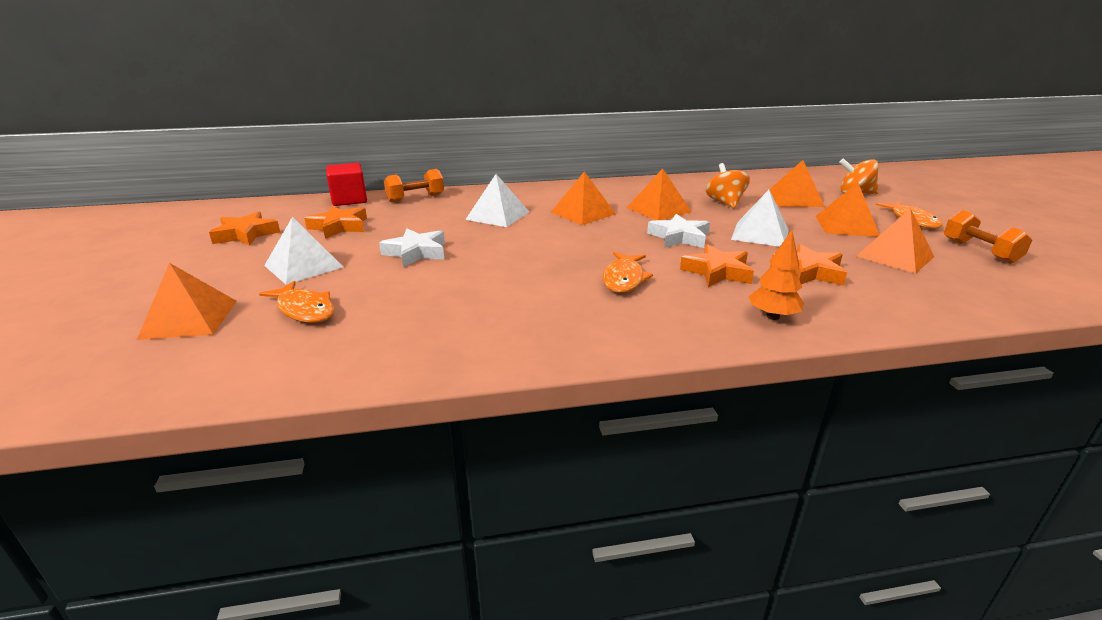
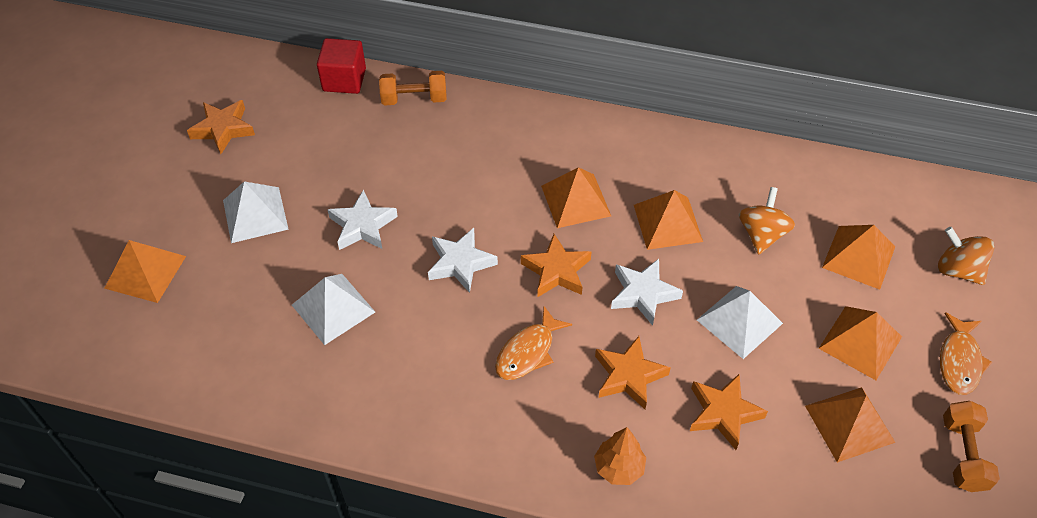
camera: 25 degrees right, 25 degrees up
orange fish [259,281,334,323] -> none
orange star [304,206,367,239] -> orange star moved to [521,234,592,297]
white pyramid [465,174,529,227] -> white pyramid moved to [292,274,375,345]
none -> white star [428,228,498,293]

